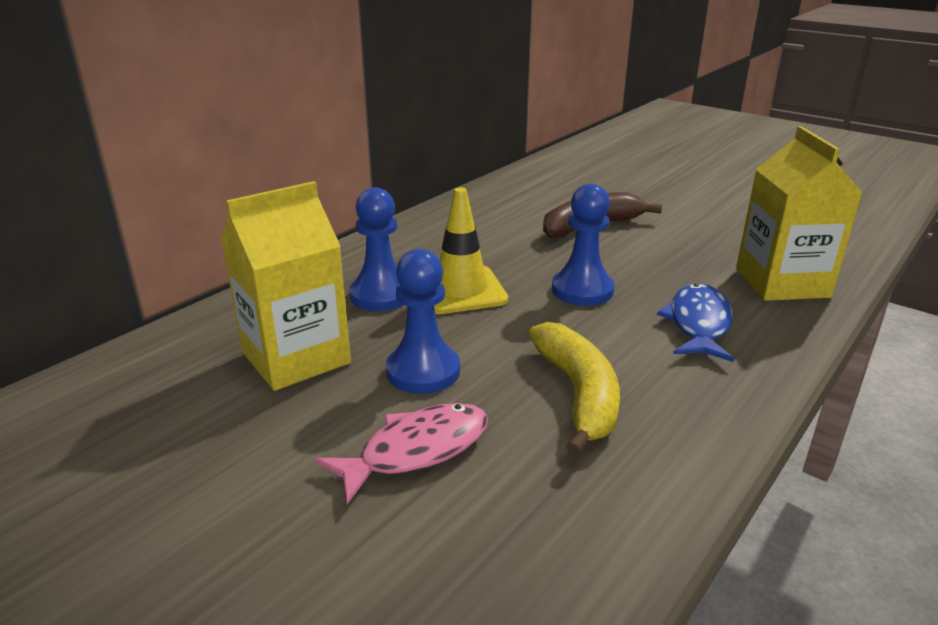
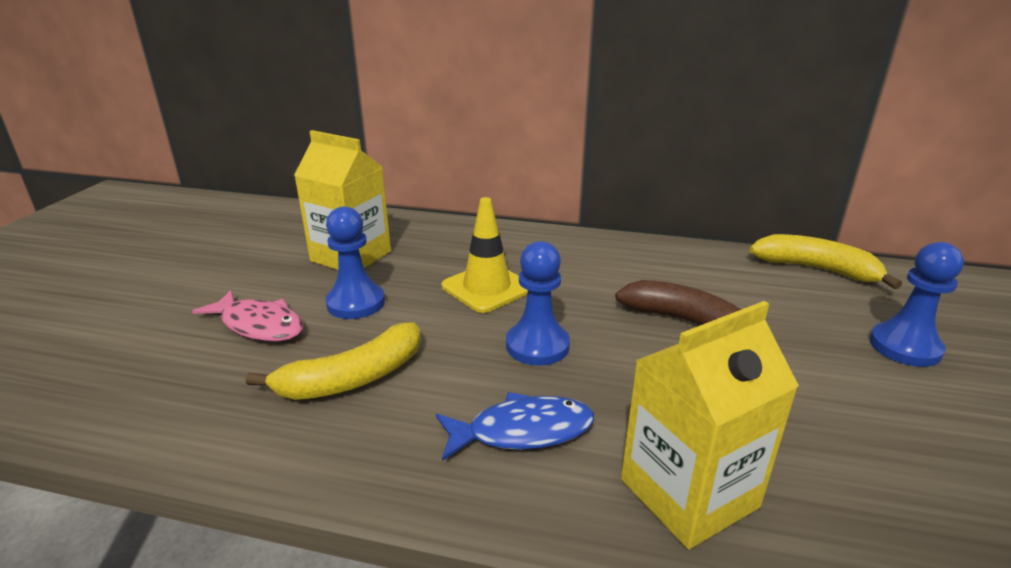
camera: 65 degrees right, 0 degrees up
blue pawn [349,187,403,311] -> blue pawn moved to [870,242,964,367]
none -> yellow banana [749,234,902,289]

